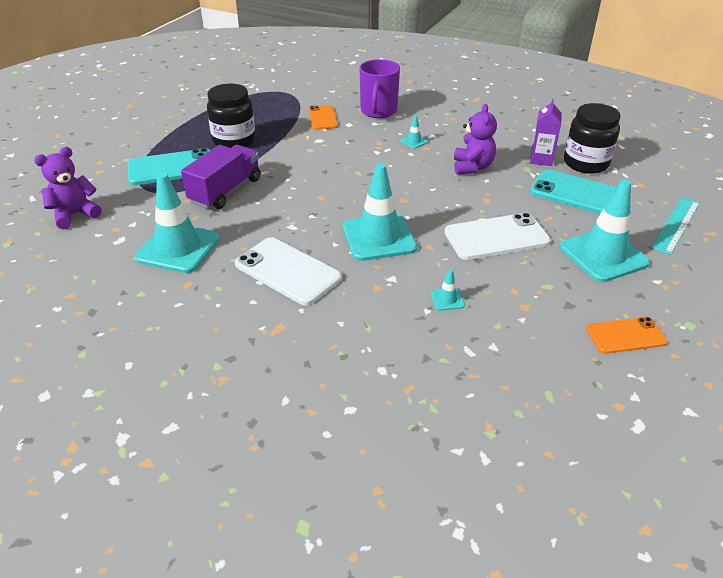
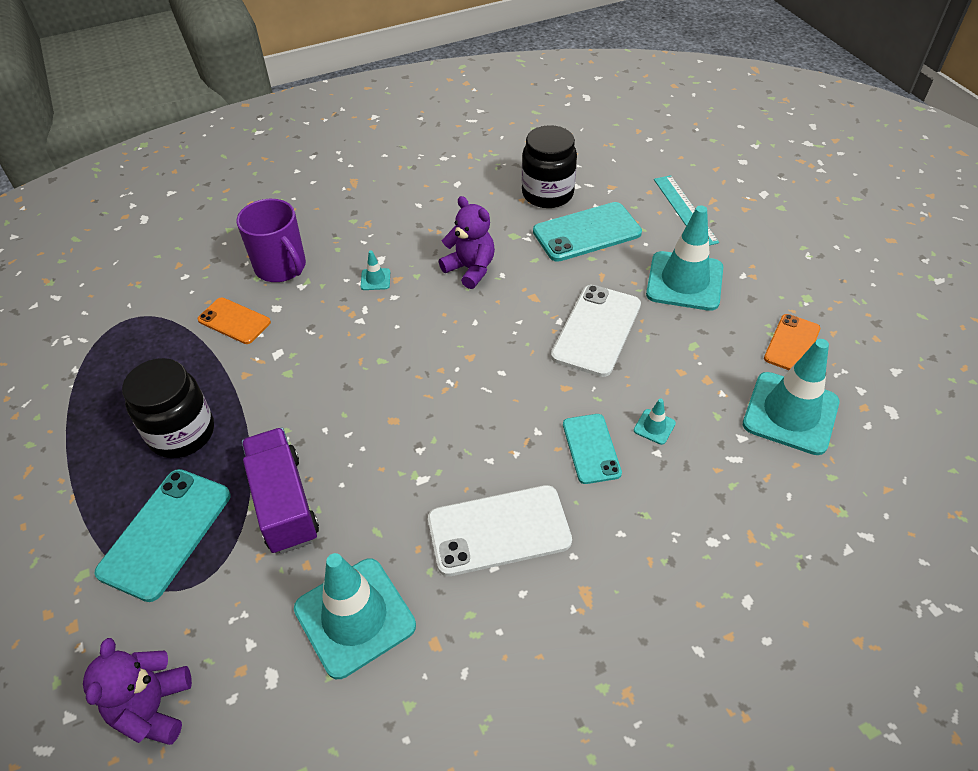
camera: 50 degrees left, 10 degrees up
turquoise traffic cone [343,163,417,261] -> turquoise traffic cone moved to [743,339,839,455]
purple carton [530,99,562,166] -> none
none -> turquoise phone [563,414,622,484]

